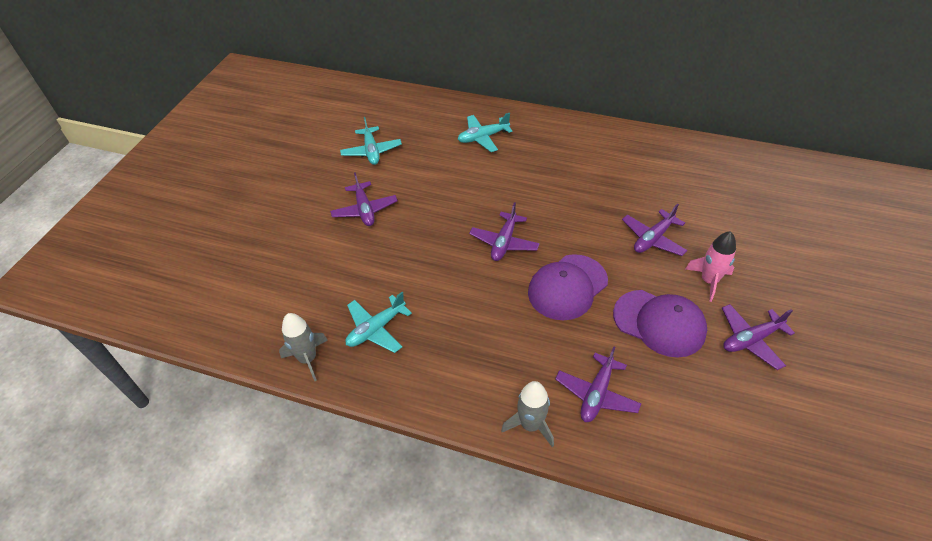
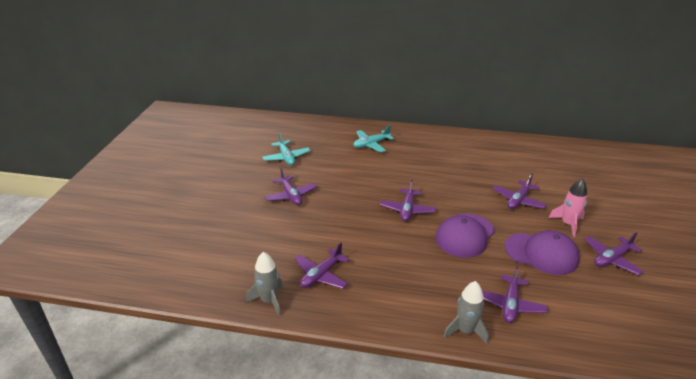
camera: 10 degrees left, 15 degrees down
turquoise plane [345,292,412,353] -> purple plane [295,243,350,289]

